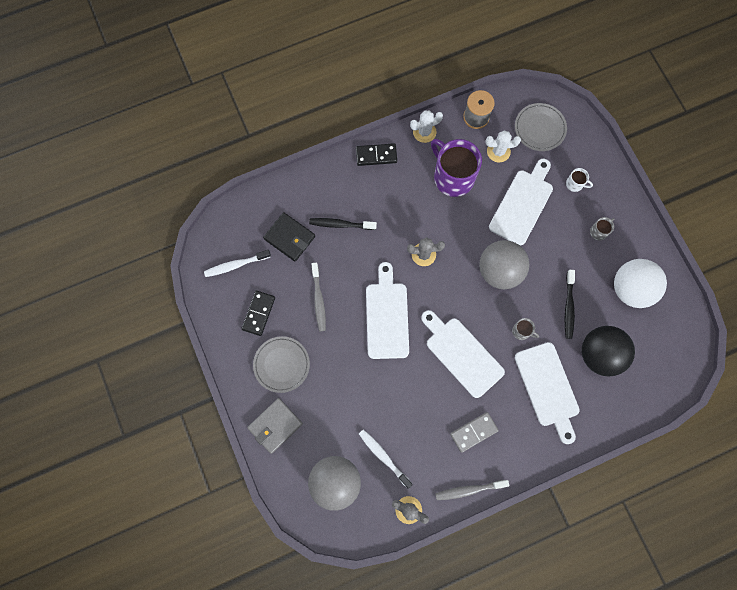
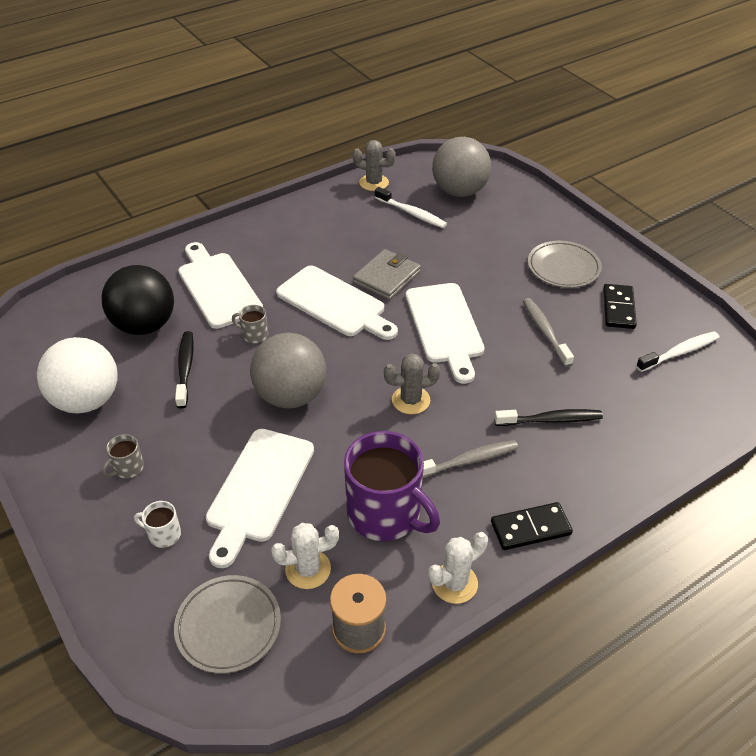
camera: 170 degrees right, 30 degrees down
grey wallet [247,398,303,454] -> grey wallet moved to [353,249,421,300]
black wallet [263,212,315,262] -> none
grey toothbrush [435,480,509,500] -> grey toothbrush moved to [423,440,518,478]
grey domino [450,412,499,453] -> none

